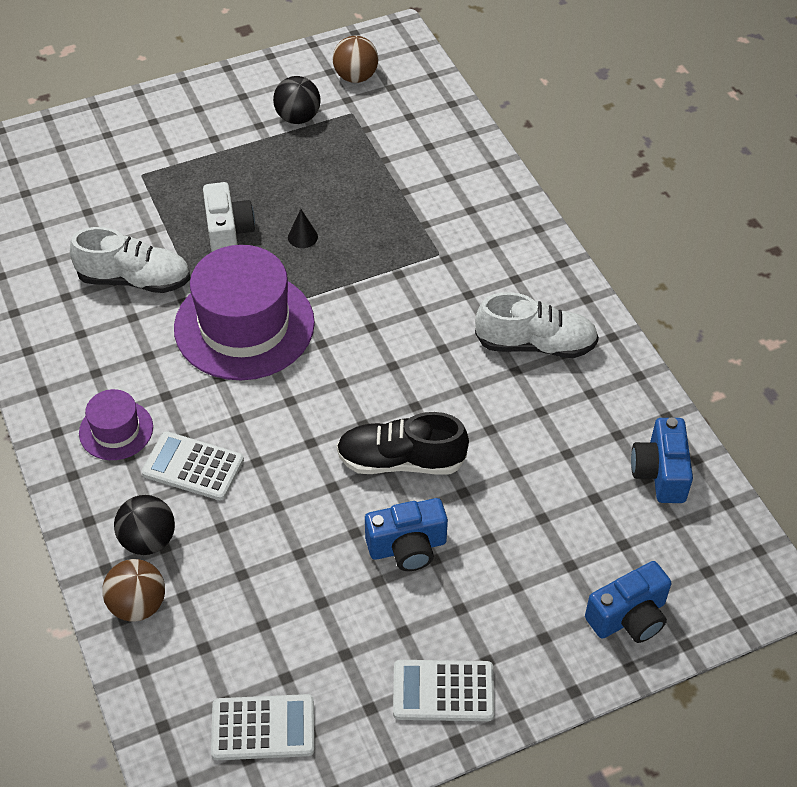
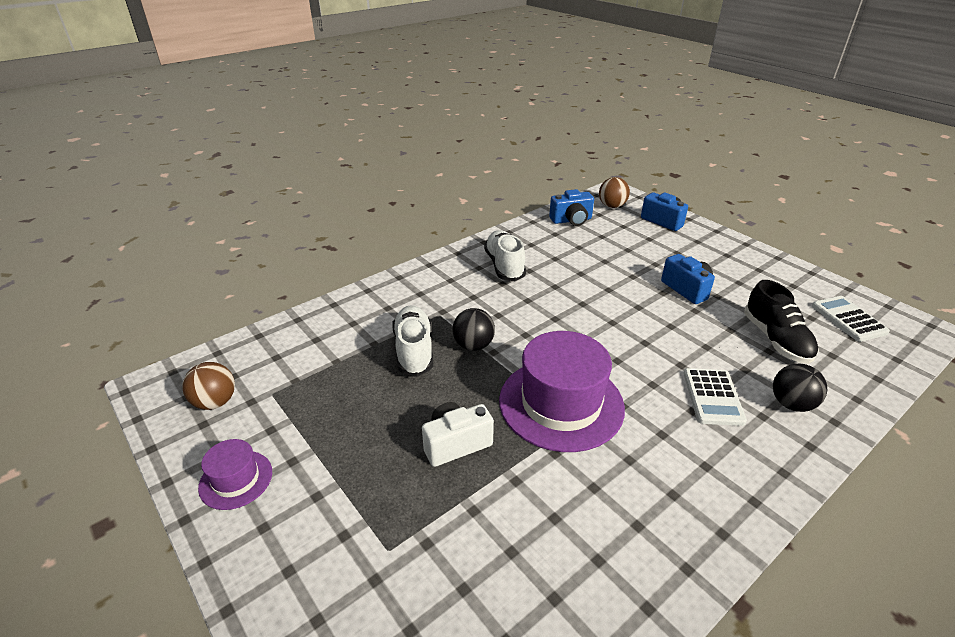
camera: 105 degrees left, 15 degrees down
white shoe [70,227,190,293] -> white shoe moved to [392,305,433,377]
purple hat [79,389,153,460] -> purple hat moved to [198,439,272,510]
brown ball [102,559,165,621] -> brown ball moved to [599,177,630,208]
black ball [273,76,321,124] -> black ball moved to [452,308,495,351]
black cone [288,209,318,248] -> none
black shoe [336,412,469,475] -> black shoe moved to [744,280,819,364]
white calculator [393,660,494,721] -> none

